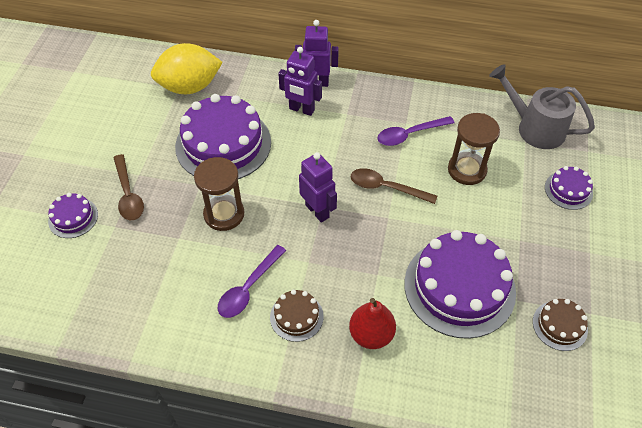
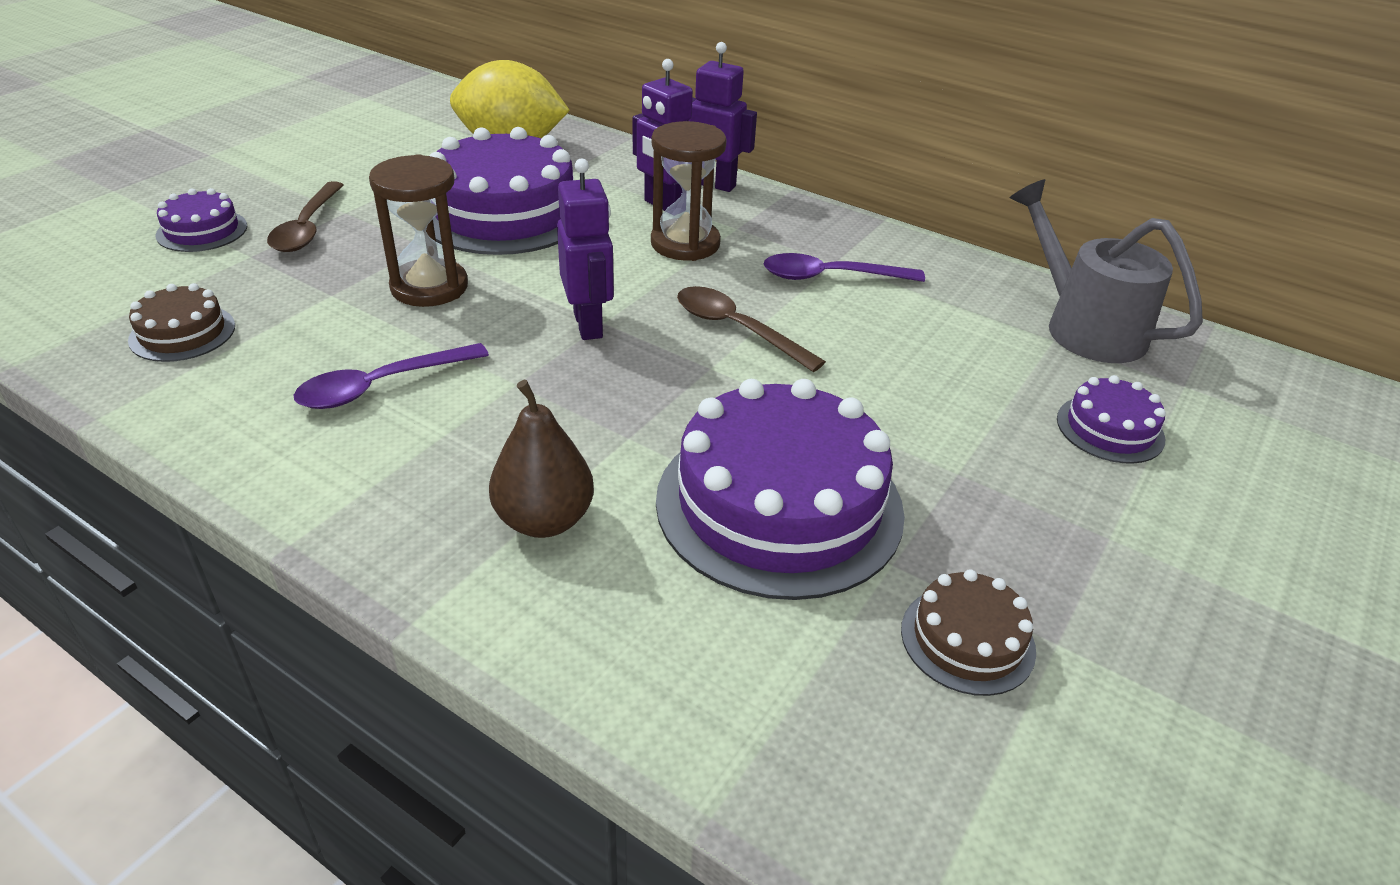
camera: 20 degrees right, 15 degrees down
brown cake [270,290,324,342] -> brown cake moved to [128,283,235,362]
red pear [349,298,396,349] -> brown pear [489,380,594,538]
brown hourglass [448,113,500,185] -> brown hourglass moved to [651,121,727,261]

